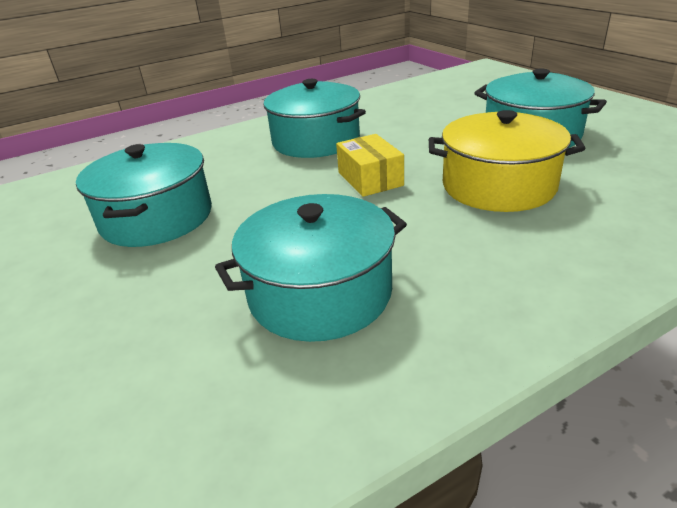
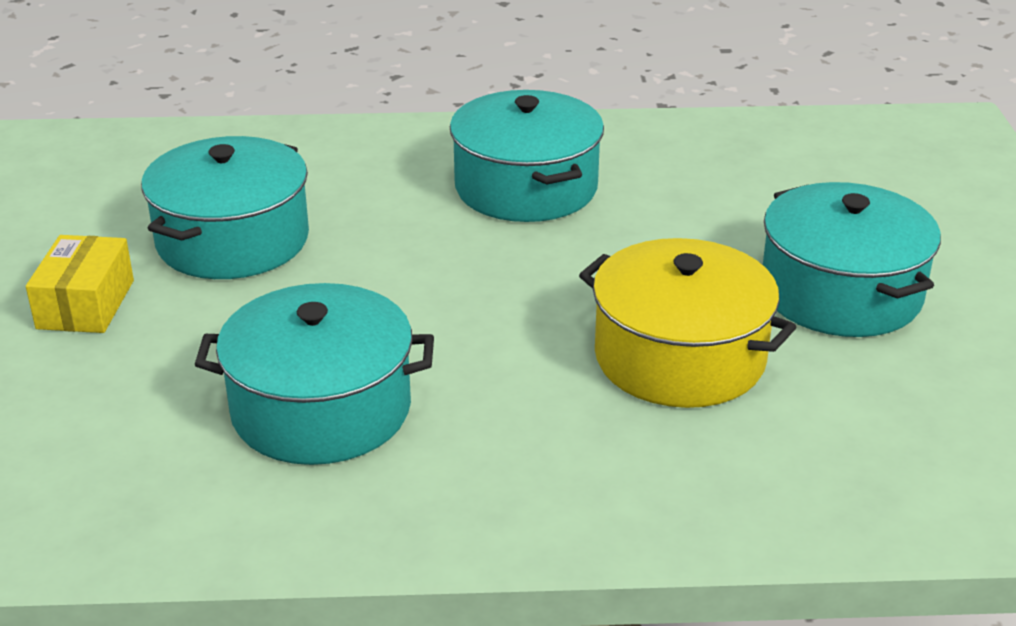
camera: 25 degrees right, 0 degrees up
yellow box [336,134,404,197] -> yellow box moved to [26,235,134,333]

